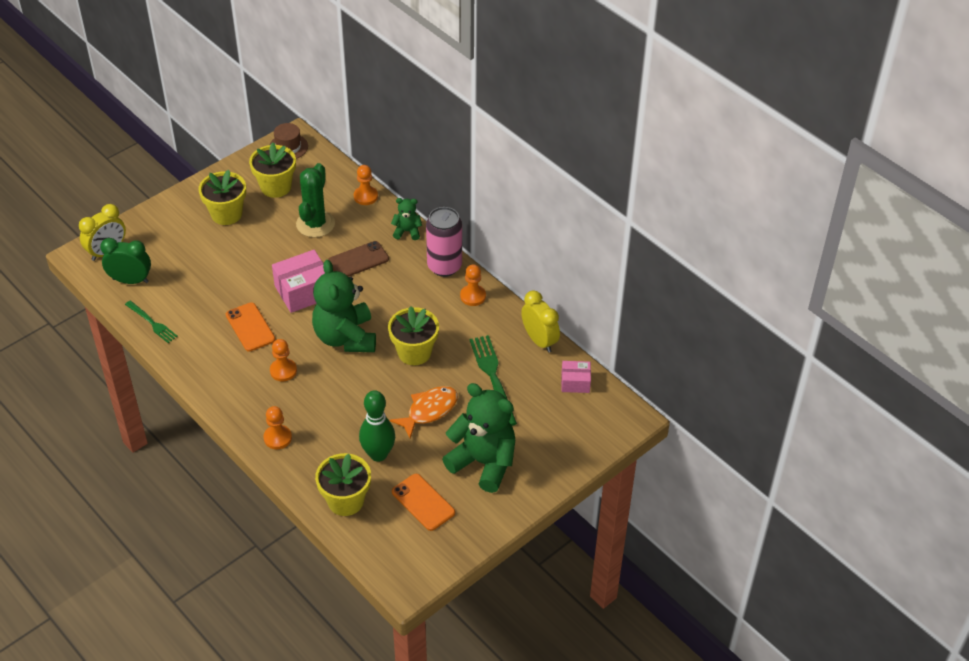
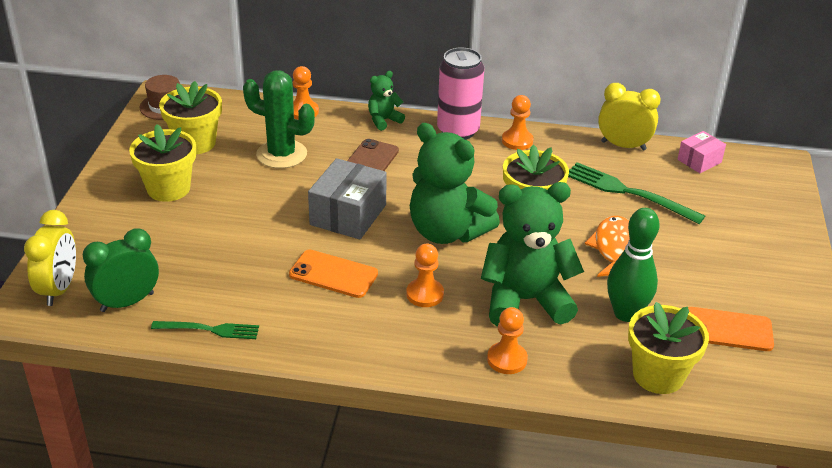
camera: 40 degrees left, 10 degrees down
pink box [272,250,325,313] -> grey box [308,158,387,239]
green cactus [296,163,335,238] -> green cactus turned 45 degrees counterclockwise [243,70,315,168]
green teddy bear [442,383,516,493] -> green teddy bear moved to [481,182,584,327]

